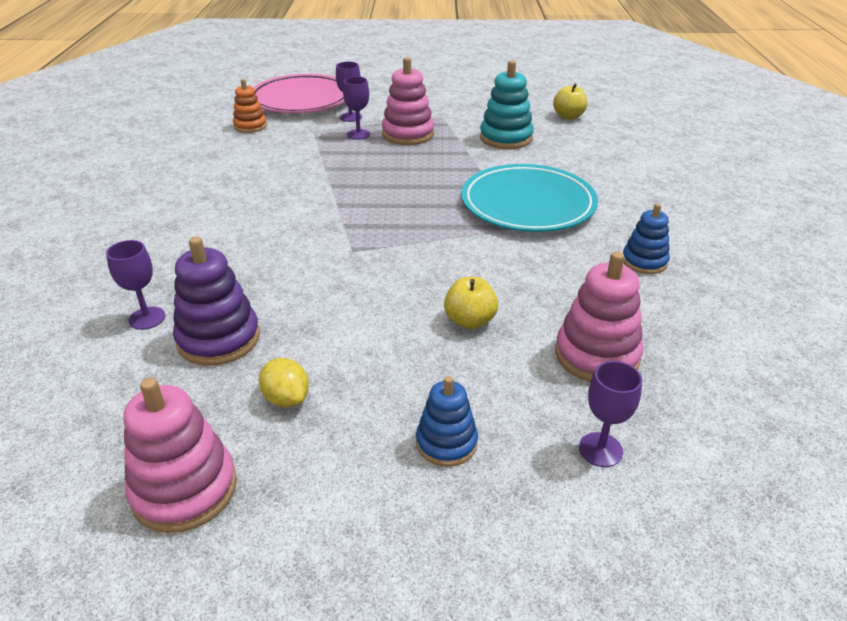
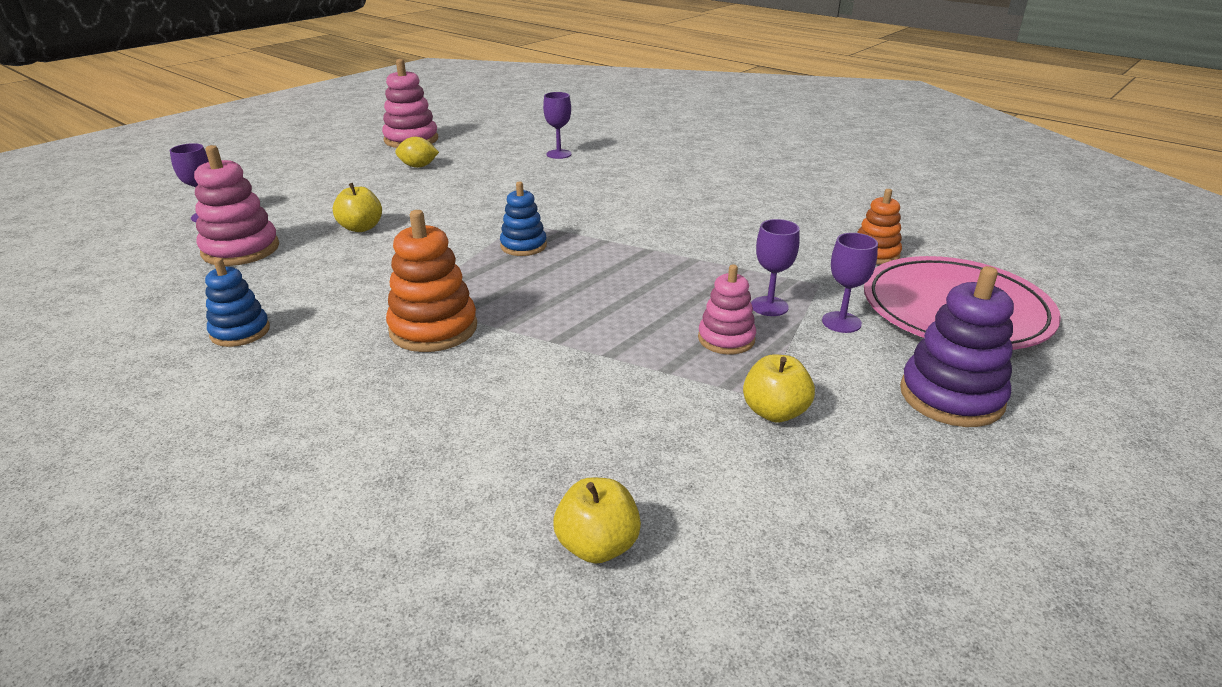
camera: 130 degrees right, 5 degrees down
purple stacking toy [173,236,260,366] -> purple stacking toy moved to [900,266,1014,427]
pink stacking toy [382,57,434,145] -> pink stacking toy [698,264,756,355], size x0.64
blue stacking toy [416,376,478,467] -> blue stacking toy moved to [500,182,547,256]
turquoise plate [461,164,598,232] -> orange stacking toy [386,210,477,352]
turquoise stacking toy [480,60,534,149] -> none
none -> yellow apple [743,354,815,423]

